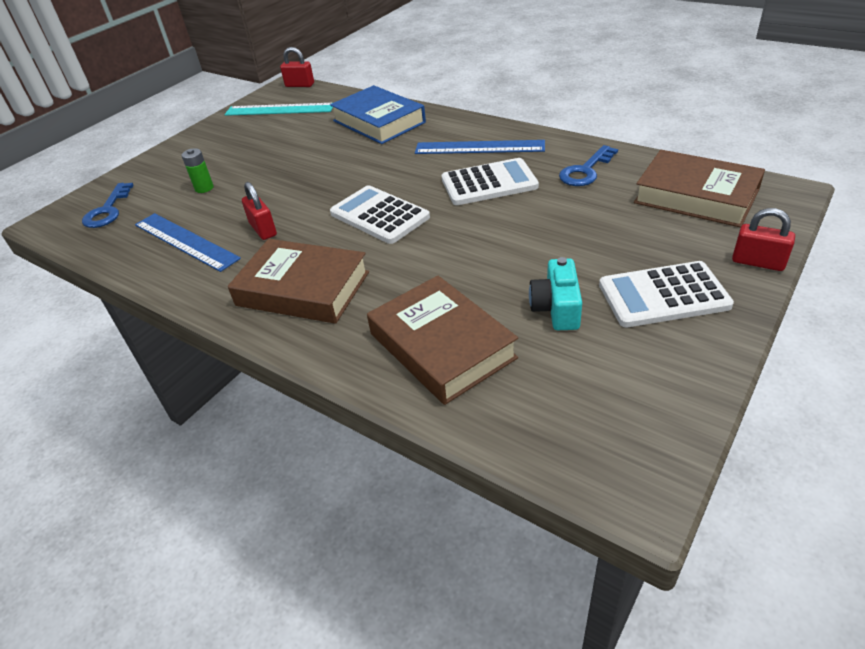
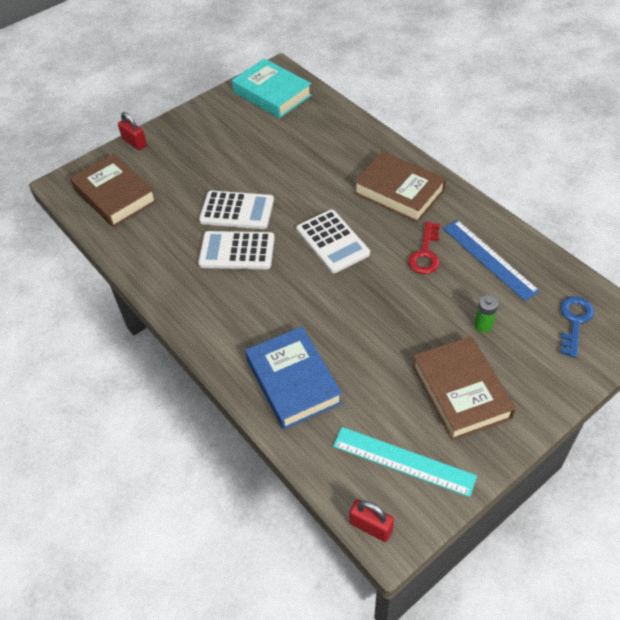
camera: 165 degrees left, 10 degrees up
red padlock [242,182,277,240] -> red key [408,221,440,274]
brown book [367,275,518,405] -> brown book moved to [412,336,516,441]
blue ruler [415,140,545,154] -> none
turquoise camera [529,257,582,330] -> none
blue key [559,145,618,186] -> none
white calculator [599,261,734,327] -> white calculator moved to [199,191,274,229]
none -> turquoise book [232,58,312,118]

